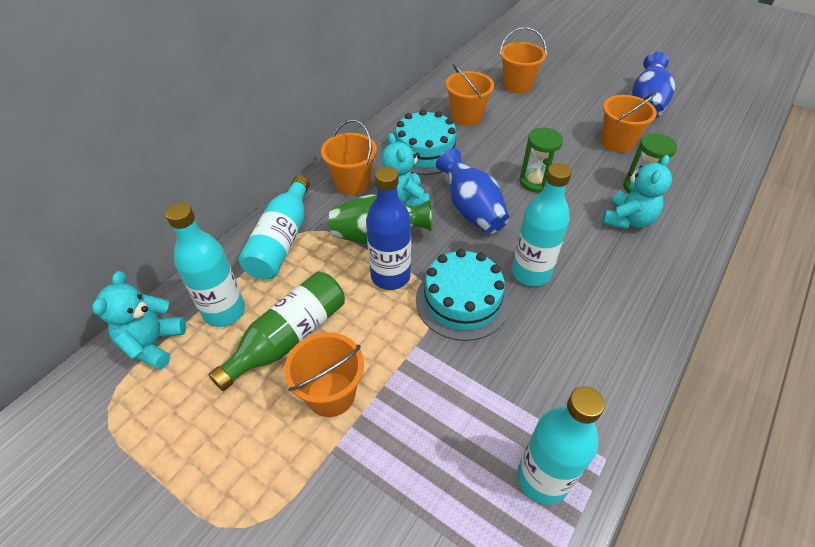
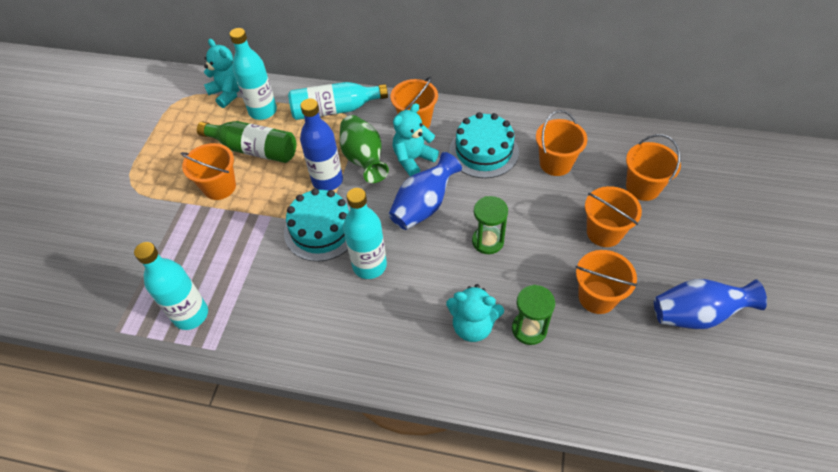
camera: 70 degrees right, 5 degrees up
turquoise teddy bear [92,271,186,370] -> turquoise teddy bear turned 60 degrees clockwise [204,39,240,108]
none -> orange bucket [585,186,642,247]

